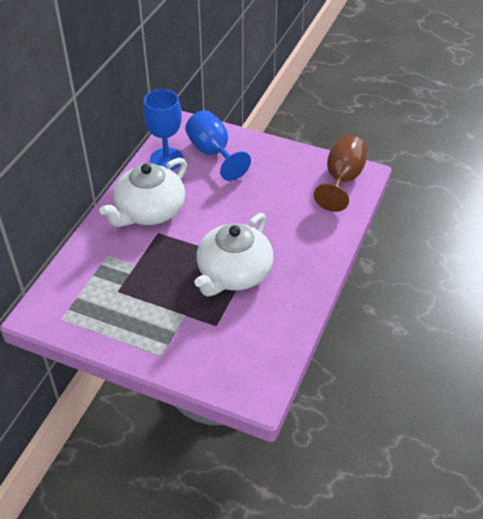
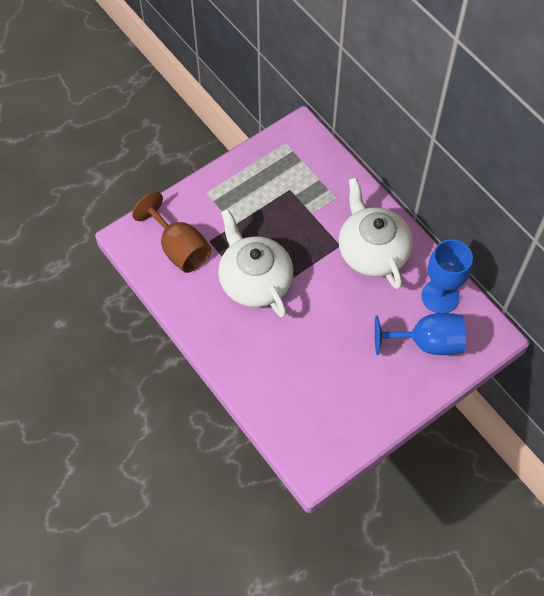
camera: 120 degrees right, 15 degrees up
brown goblet [314,135,368,212] -> brown goblet moved to [132,192,211,273]

